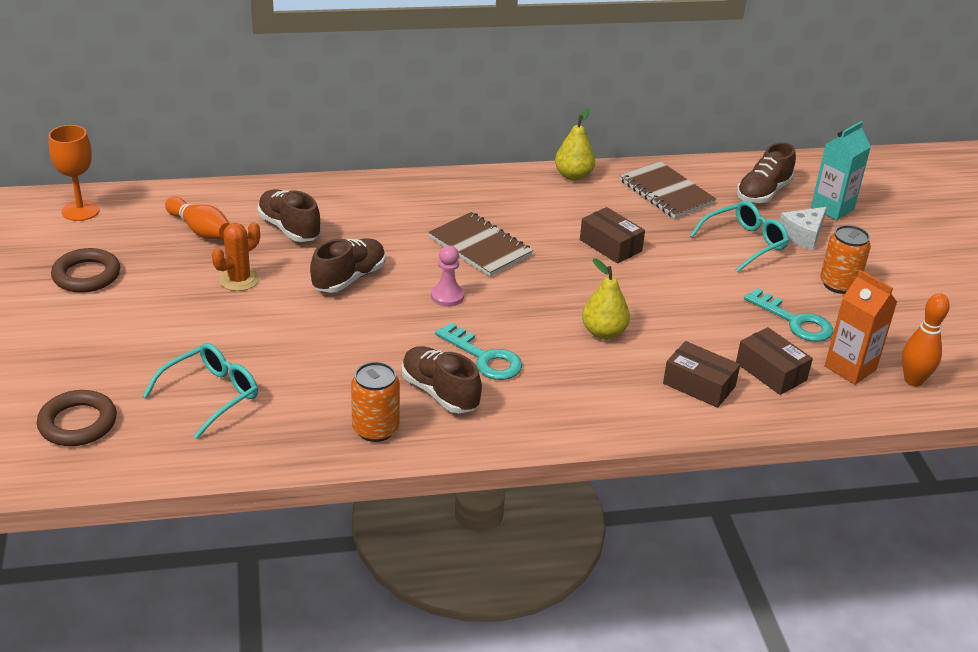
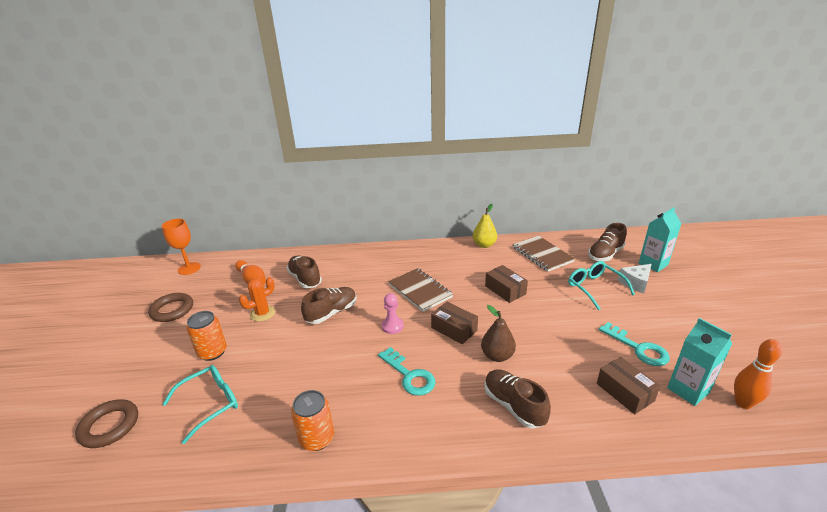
camera: 10 degrees right, 5 degrees down
brown shoe [402,346,482,413] -> brown shoe moved to [484,369,551,429]
yellow pear [582,258,630,340] -> brown pear [481,305,516,362]
brown box [663,341,740,408] -> brown box moved to [431,302,478,344]
turquoise glasses [690,201,789,272] -> turquoise glasses turned 90 degrees counterclockwise [568,261,635,310]
orange can [820,225,871,294] -> orange can moved to [187,311,227,361]
orange carton [825,270,897,385] -> turquoise carton [667,318,732,406]

